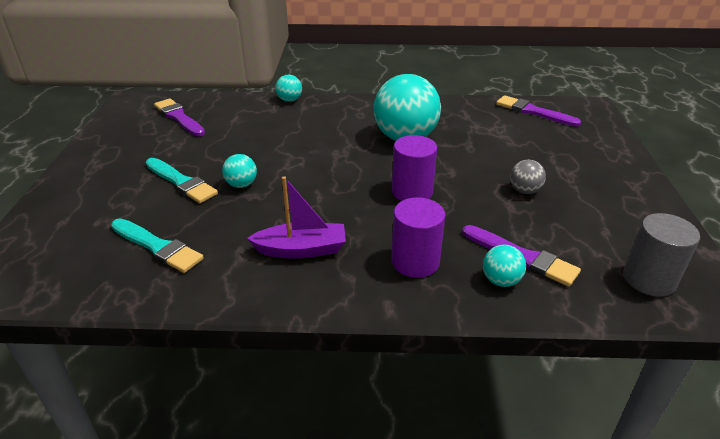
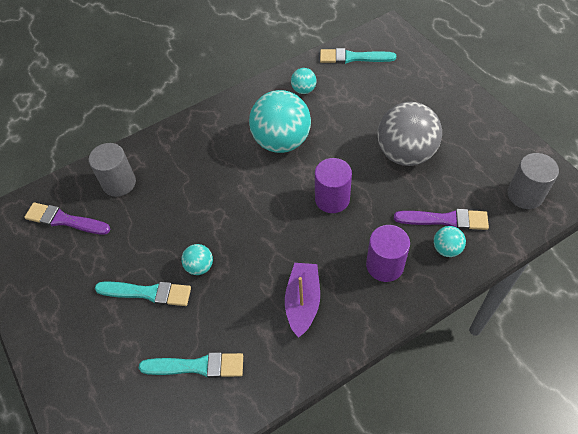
camera: 30 degrees left, 20 degrees up
purple boat [247,176,346,259] -> purple boat turned 45 degrees counterclockwise [285,263,320,338]
turquoise ball [275,75,302,102] -> turquoise ball moved to [291,68,317,94]
purple brush [496,95,581,127] -> turquoise brush [320,48,396,64]
grey ball [510,160,546,194] -> grey ball [378,102,442,166], size x2.21
none -> grey cylinder [89,143,136,197]

